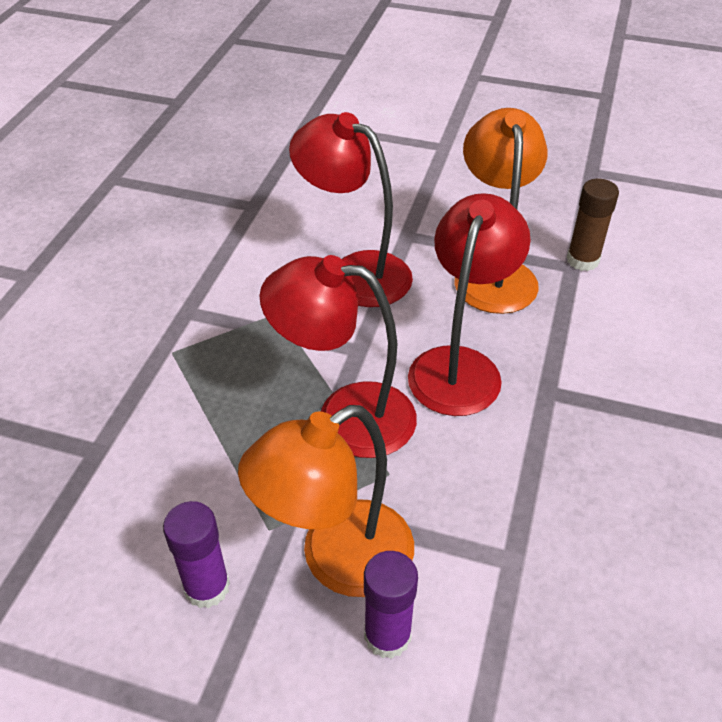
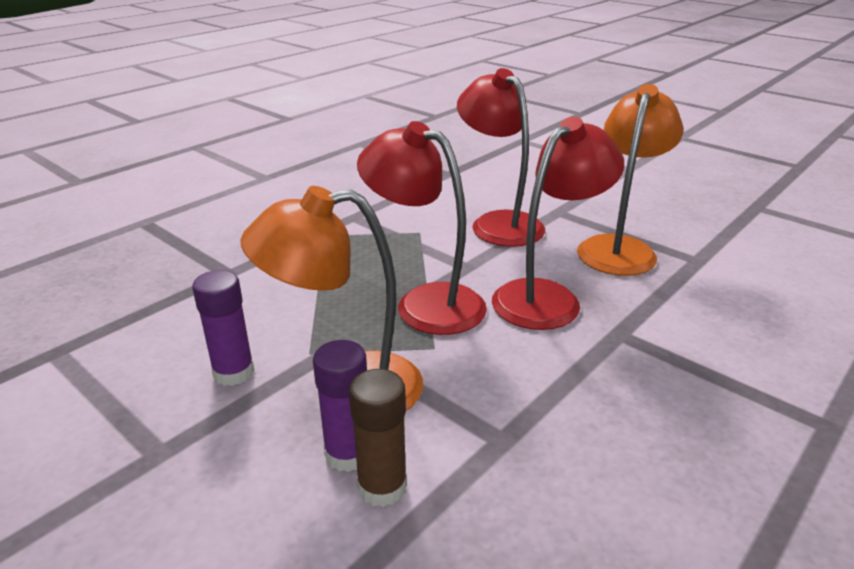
camera: 25 degrees right, 15 degrees down
brown glue stick [567,179,619,271] -> brown glue stick moved to [349,369,407,507]

